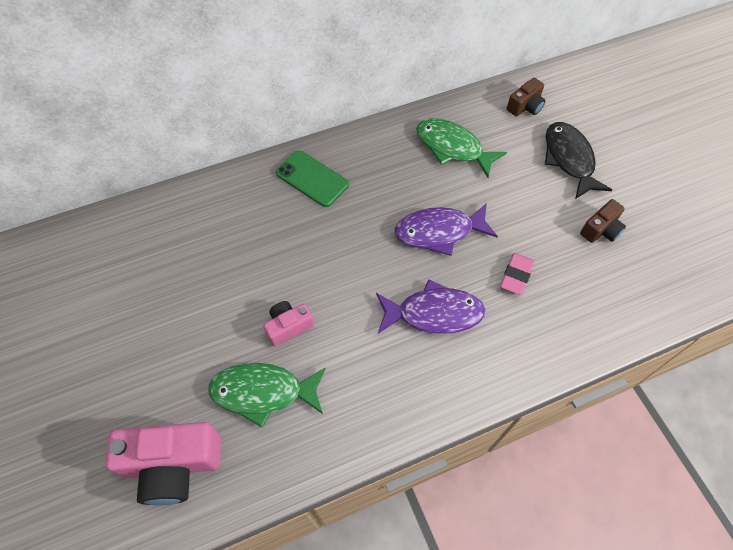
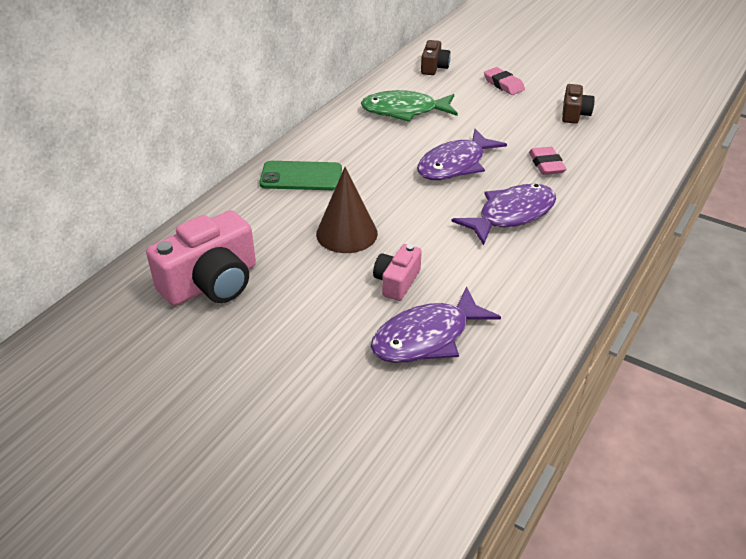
camera: 35 degrees left, 20 degrees down
pink camera [106,422,221,505] -> pink camera moved to [146,210,256,306]
green fish [208,363,326,428] -> purple fish [371,287,501,363]
black fish [545,122,612,199] -> pink eraser [484,67,525,95]
none -> brown cone [316,167,378,253]

